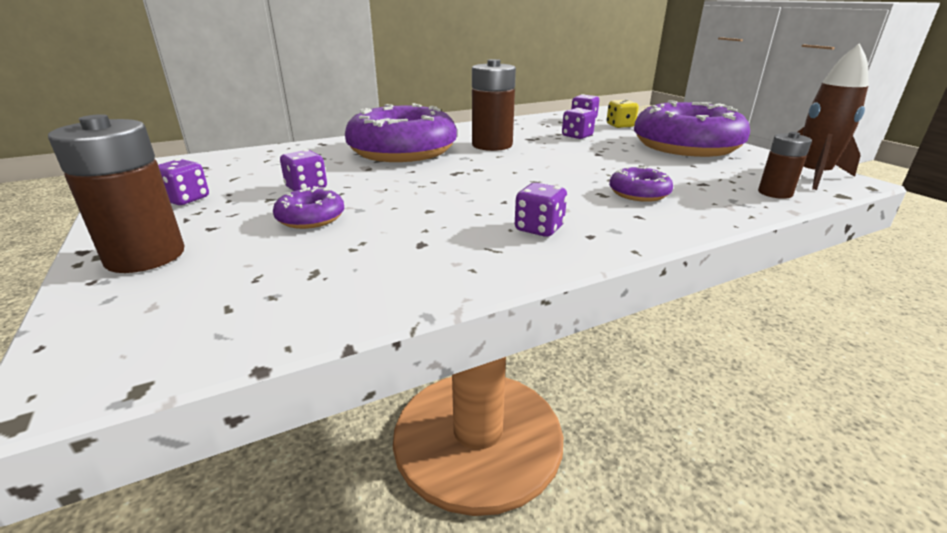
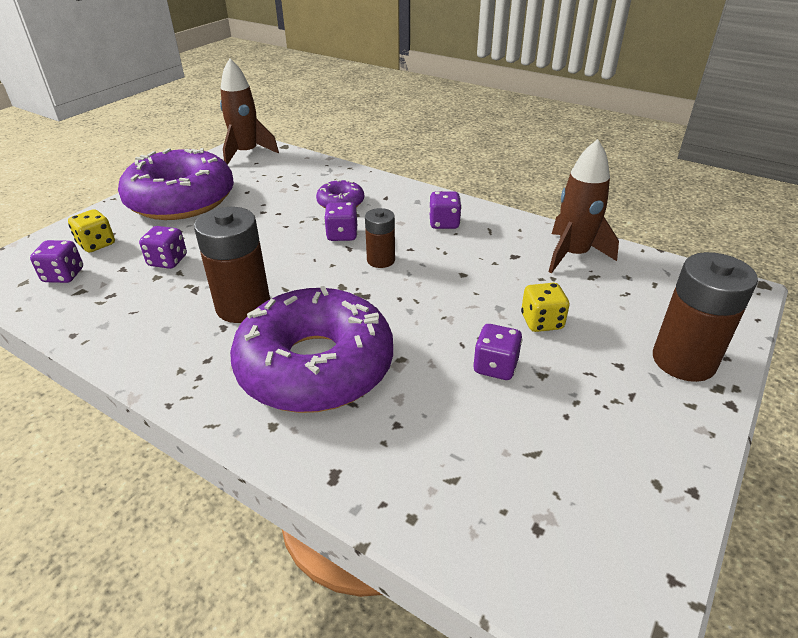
camera: 120 degrees left, 10 degrees up
purple dice [158,159,209,205] -> purple dice moved to [324,202,358,241]
purple donut [273,186,344,229] -> yellow dice [521,283,569,332]
brown battery [758,132,812,199] -> brown battery moved to [365,208,395,268]
none -> brown rocket [548,139,619,274]

